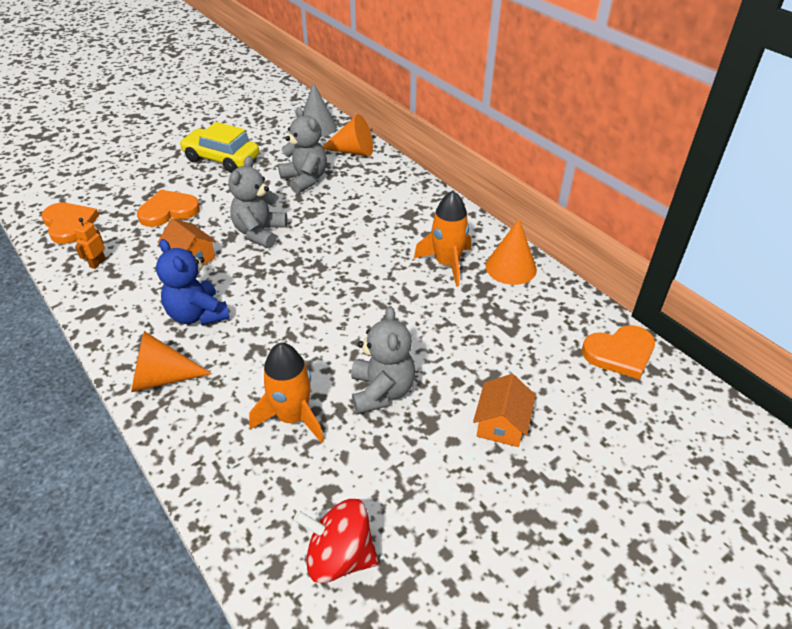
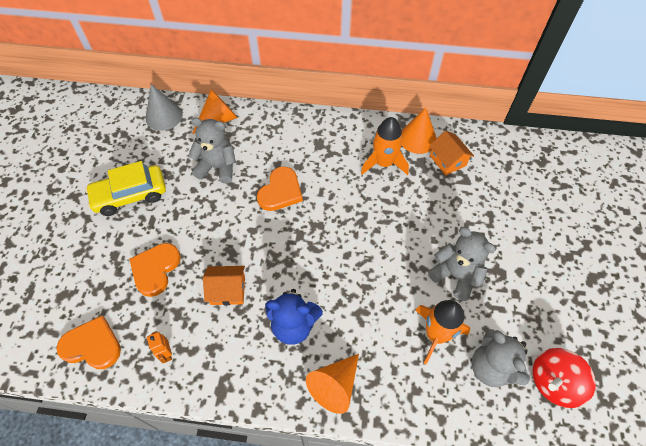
camera: 45 degrees left, 15 degrees up
grey teddy bear [229,156,288,248] -> grey teddy bear moved to [472,330,530,387]
orange house [473,374,536,447] -> orange house moved to [429,131,474,175]
orange heart [582,325,655,379] -> orange heart moved to [257,166,303,211]

